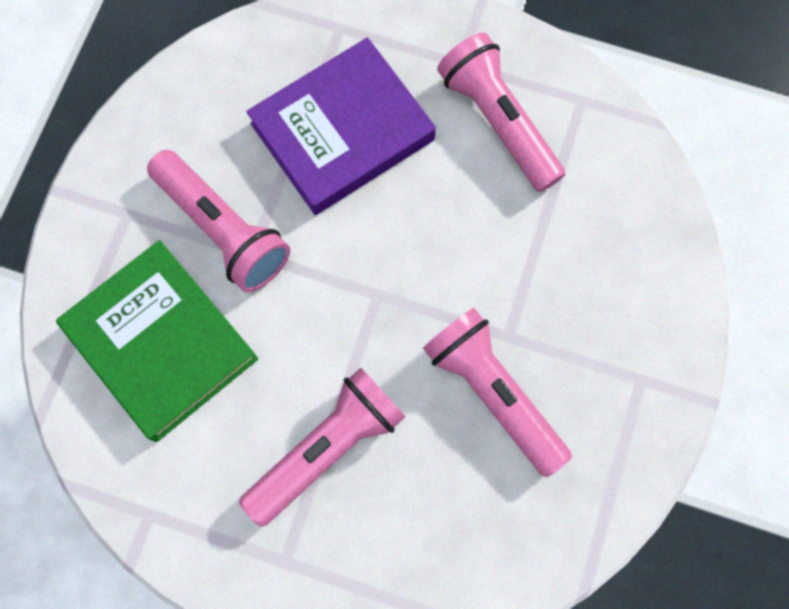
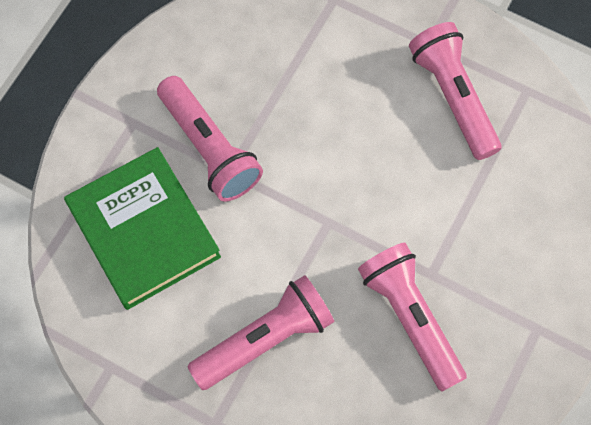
camera: 10 degrees right, 5 degrees down
purple book [246,37,436,215] -> none

